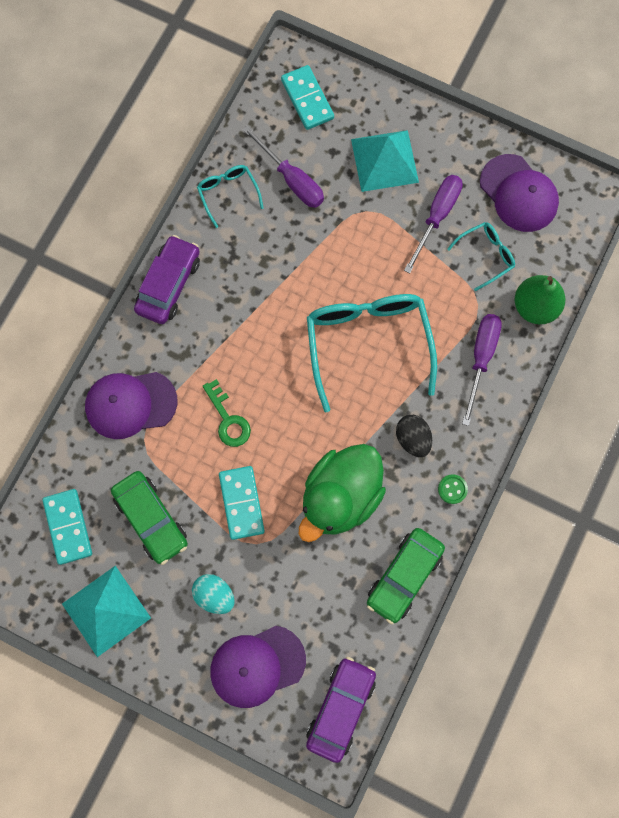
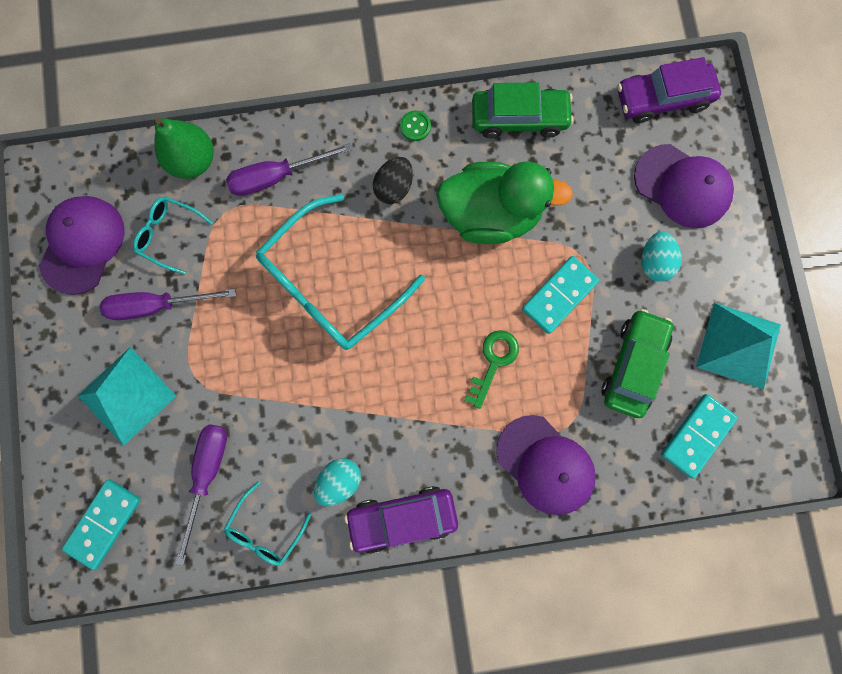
camera: 125 degrees left, 5 degrees up
none -> turquoise egg [314,458,361,506]

